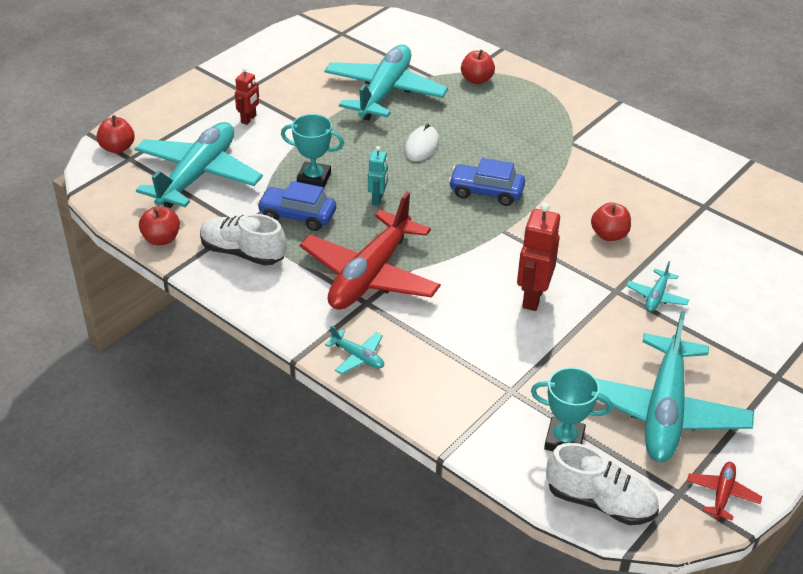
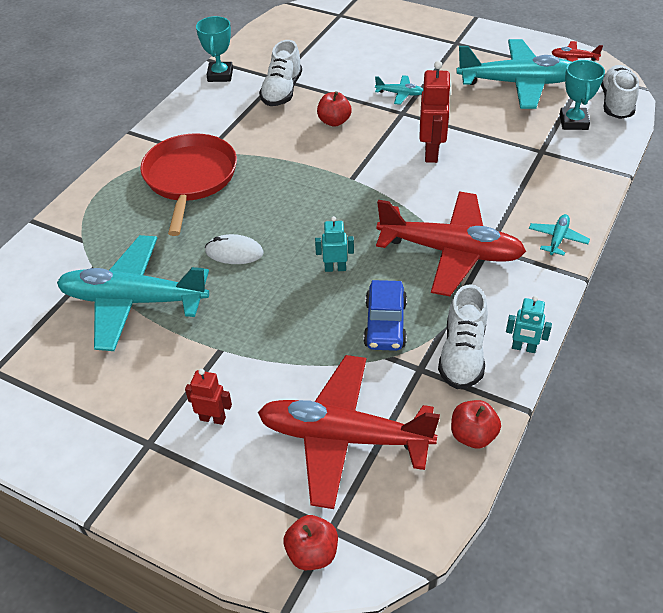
camera: 100 degrees left, 5 degrees up
turquoise plane [134,122,263,208] -> red plane [258,355,440,509]
turquoise trophy [281,114,344,187] -> turquoise trophy moved to [196,16,233,82]
blue car [448,158,525,206] -> none
red apple [461,50,495,84] -> none
red robot [517,202,560,311] -> red robot turned 90 degrees counterclockwise [419,61,451,163]
none -> red pan [140,133,237,236]
none -> white shoe [259,40,302,106]
none -> turquoise robot [506,296,552,353]

